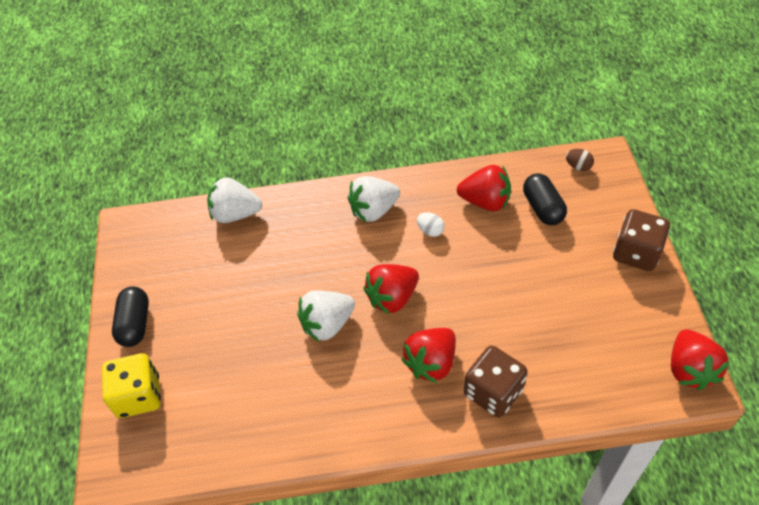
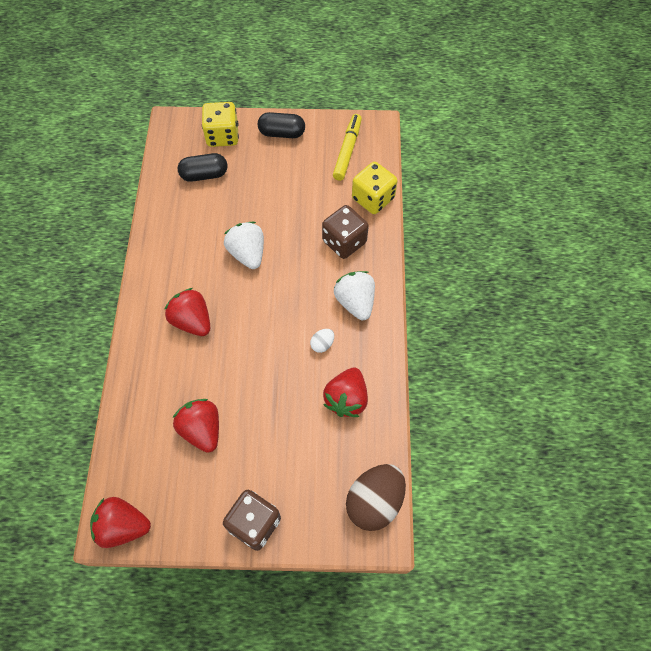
camera: 95 degrees right, 10 degrees up
white strawberry [207,177,262,223] -> yellow dice [352,162,398,214]
red strawberry [364,264,419,315] -> red strawberry moved to [173,399,219,453]
brown dice [464,345,528,417] -> brown dice moved to [322,205,369,259]
black capsule [523,174,567,225] -> black capsule moved to [178,153,227,182]
brown egg [566,149,594,171] -> brown egg [346,464,406,531], size x2.27
none -> yellow marker [333,114,362,181]

